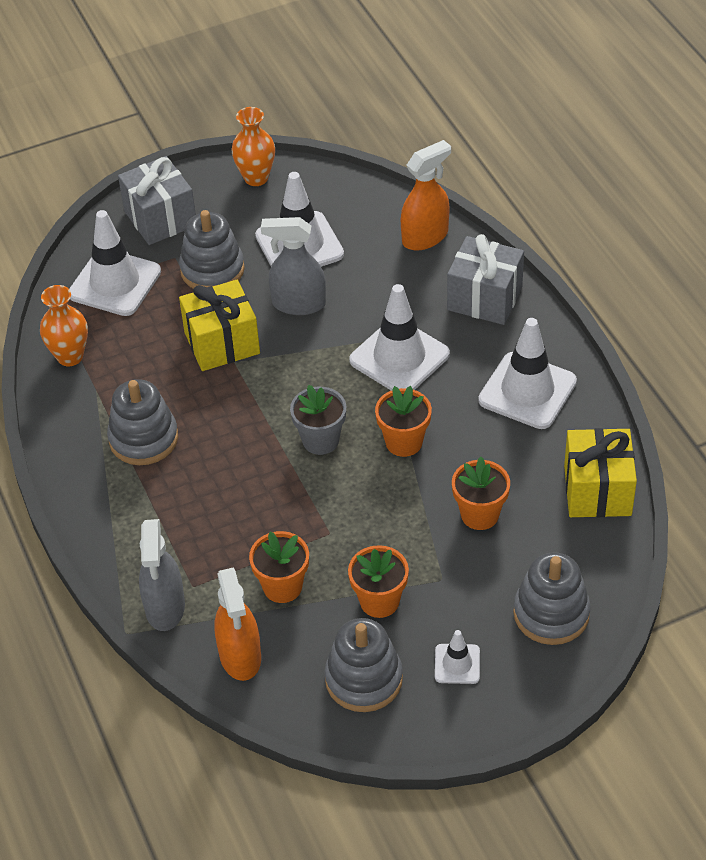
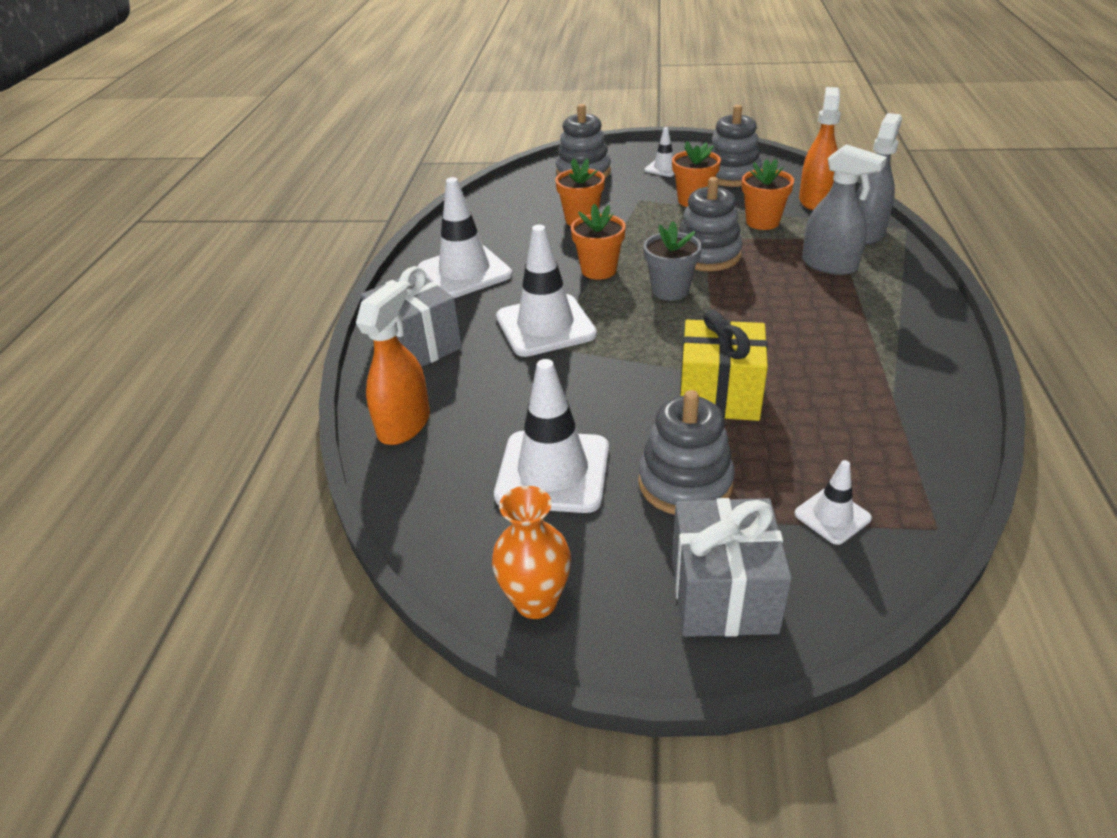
camera: 150 degrees left, 10 degrees down
orange vase [40,285,88,366] -> none
white traffic cone [69,210,161,316] -> white traffic cone [794,460,872,545], size x0.50
grey stacking toy [107,379,178,465] -> grey stacking toy moved to [679,177,743,271]
grey spray bottle [261,217,326,315] -> grey spray bottle moved to [802,144,887,275]
orange spray bottle [401,140,451,251] -> orange spray bottle turned 120 degrees clockwise [356,281,430,445]
yellow gift [564,428,637,517] -> none

